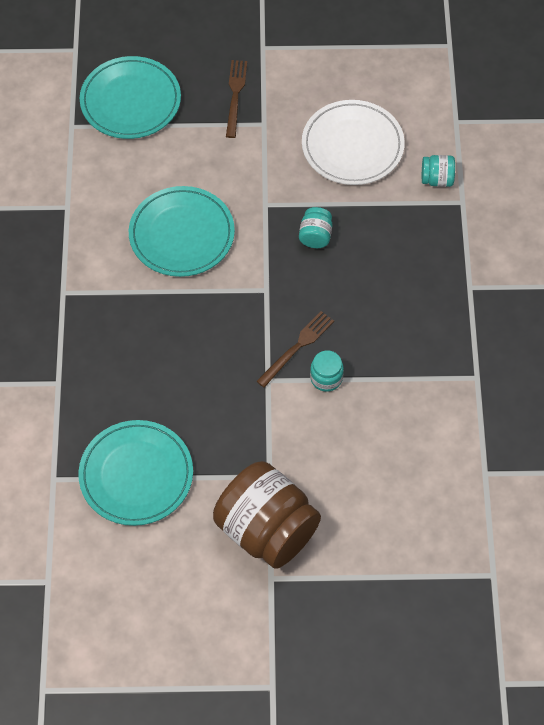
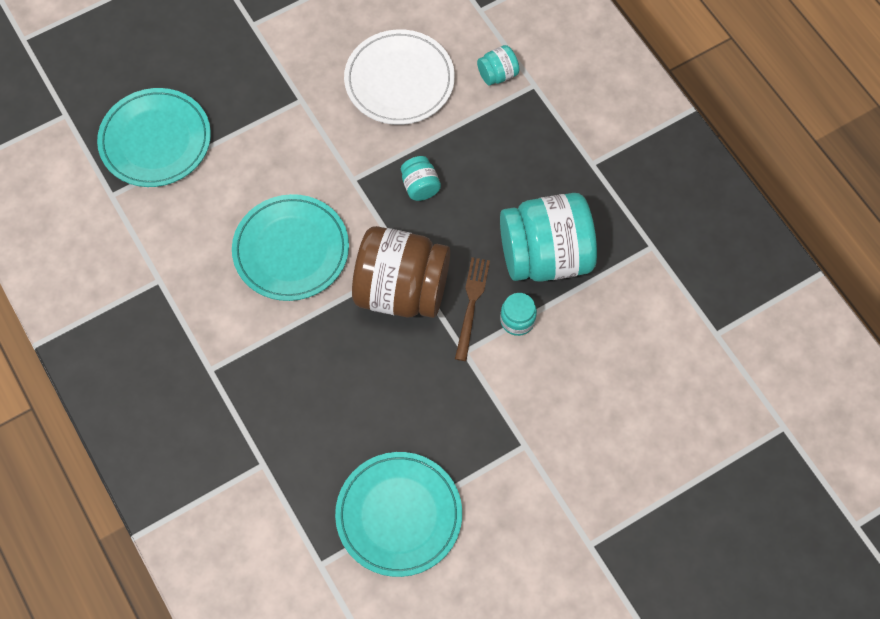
camera: 30 degrees left, 5 degrees up
brown jar [213,461,321,569] -> brown jar moved to [352,226,450,318]
brown fork [226,60,247,138] -> none
none -> turquoise jar [500,193,597,282]

